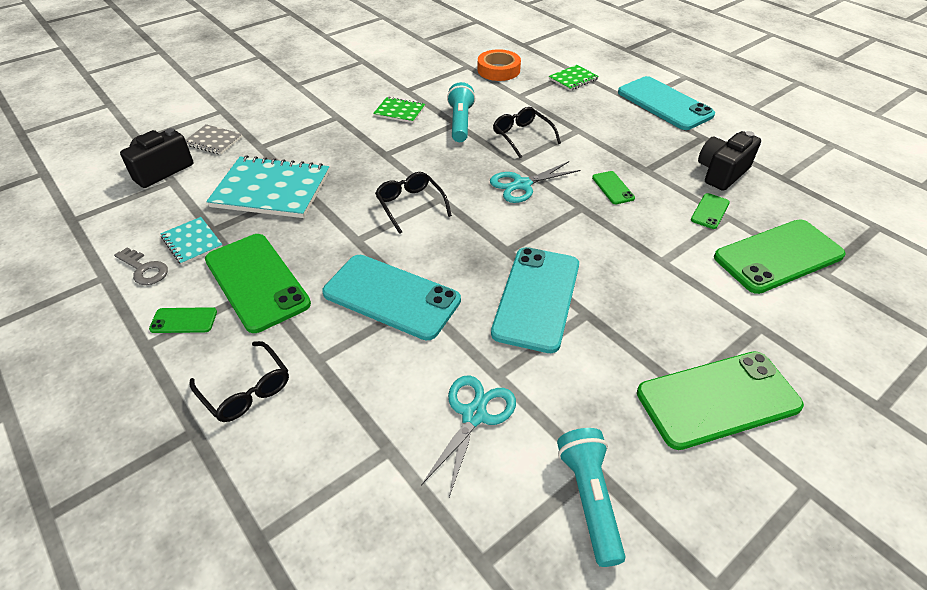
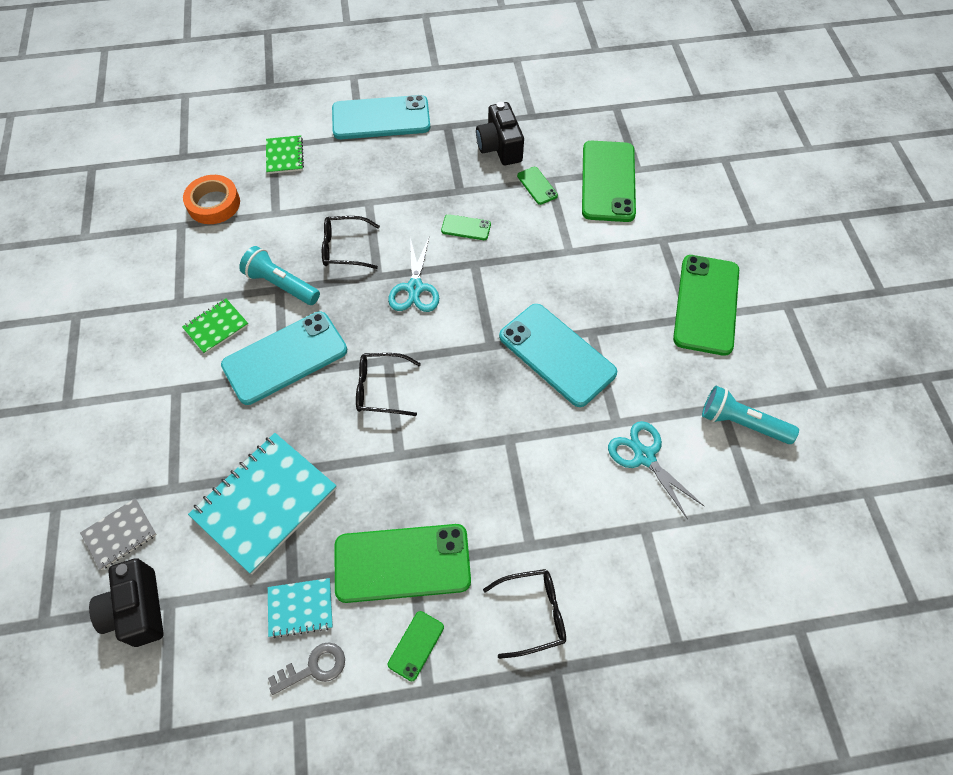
camera: 60 degrees left, 15 degrees up
turquoise phone [322,255,461,340] -> turquoise phone moved to [221,312,347,405]

